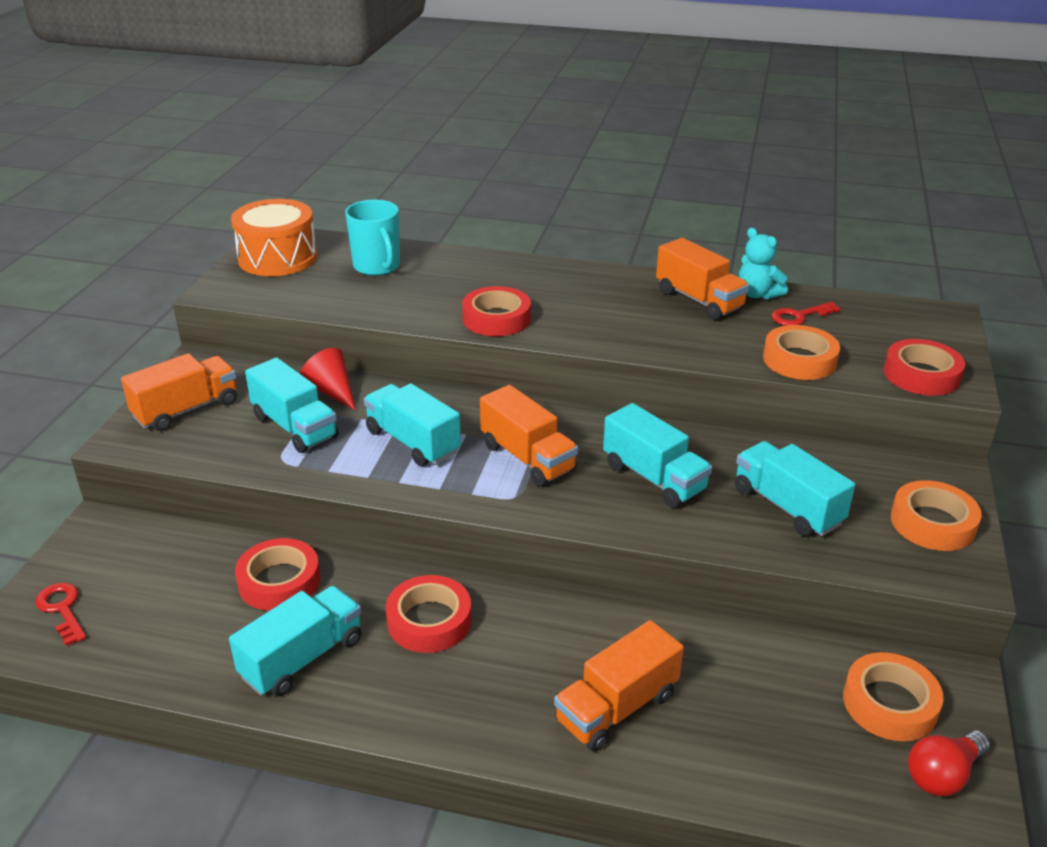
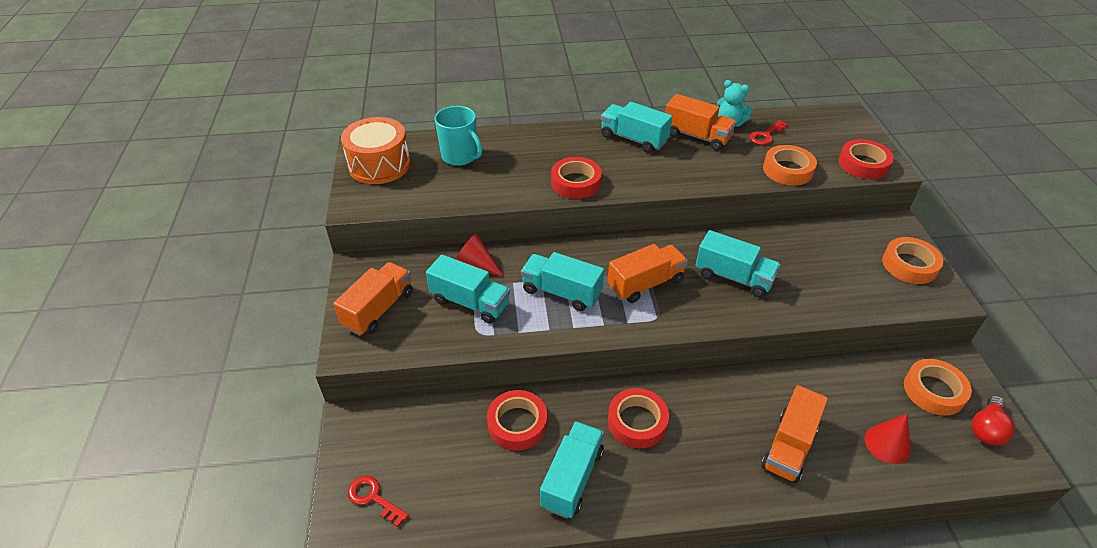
camera: 20 degrees left, 10 degrees up
orange truck [480,385,578,487] -> orange truck turned 60 degrees counterclockwise [608,244,688,303]
turquoise truck [735,441,855,536] -> turquoise truck moved to [601,102,672,153]
none -> red cone [865,414,911,464]

